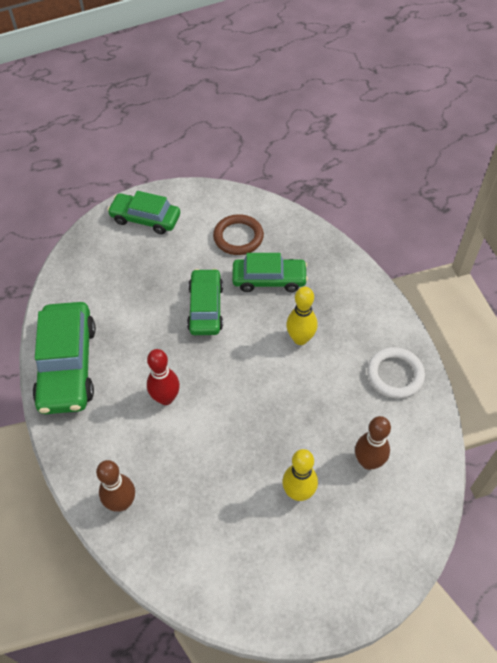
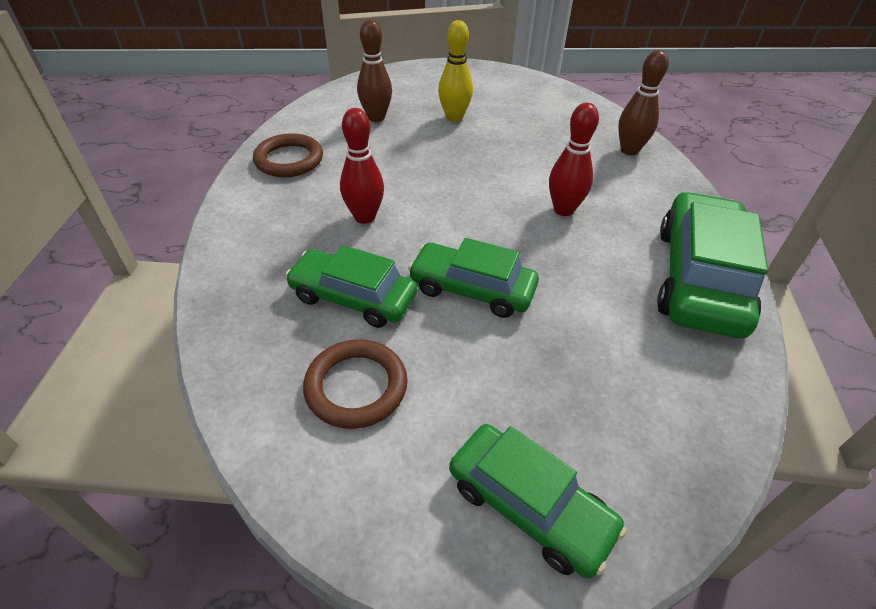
camera: 160 degrees left, 10 degrees down
green car [187,268,223,335] -> green car turned 90 degrees clockwise [408,238,539,318]
yellow bowling pin [286,287,317,345] -> red bowling pin [340,108,384,224]
white ring [367,347,425,398] -> brown ring [253,133,323,177]

